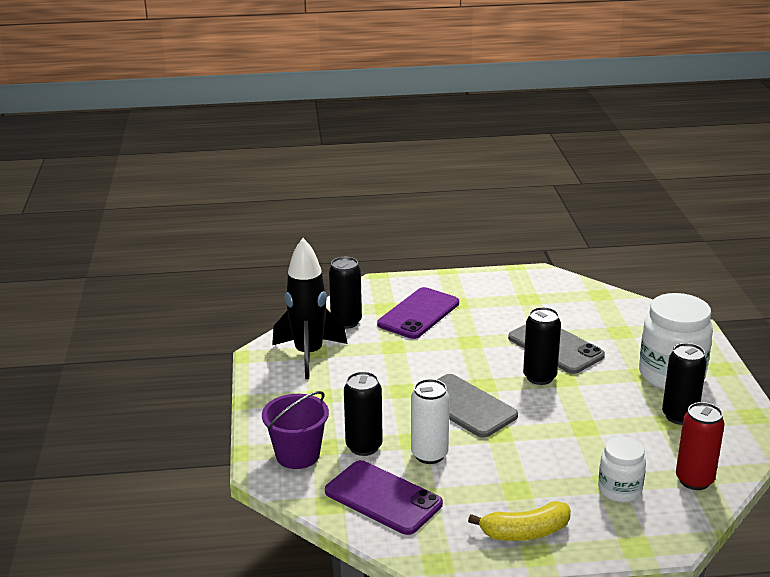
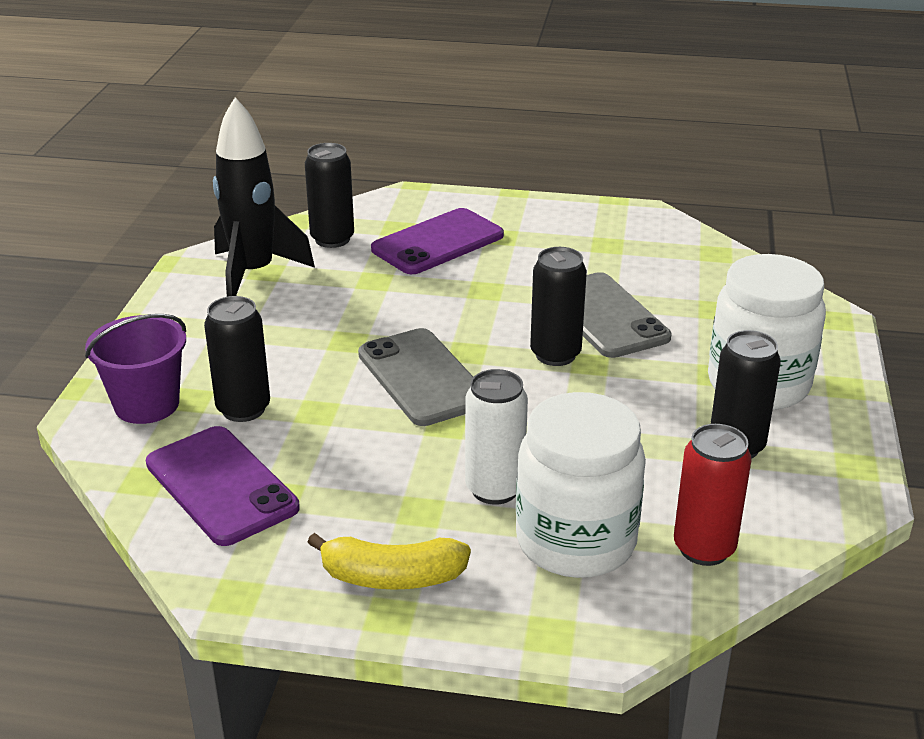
camera: 15 degrees right, 5 degrees up
white can [411,379,450,464] -> white can moved to [465,369,528,505]
white jar [598,437,646,503] -> white jar [516,392,646,578], size x1.73

